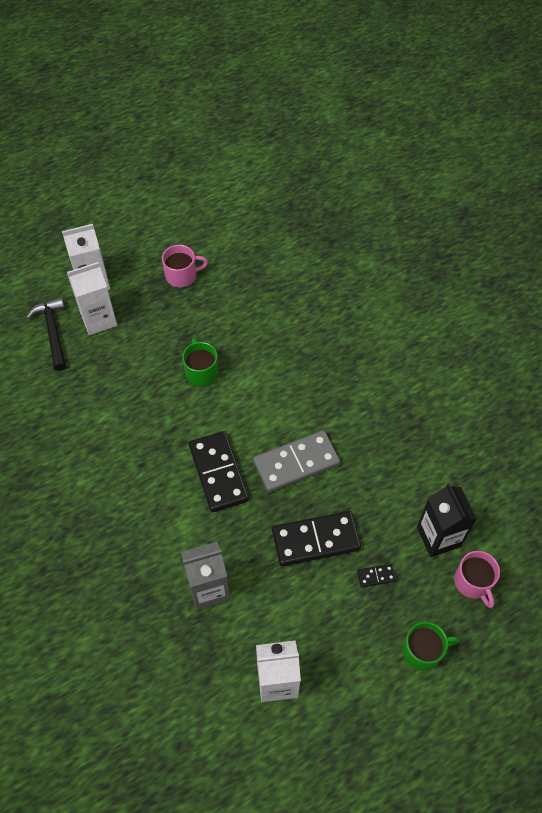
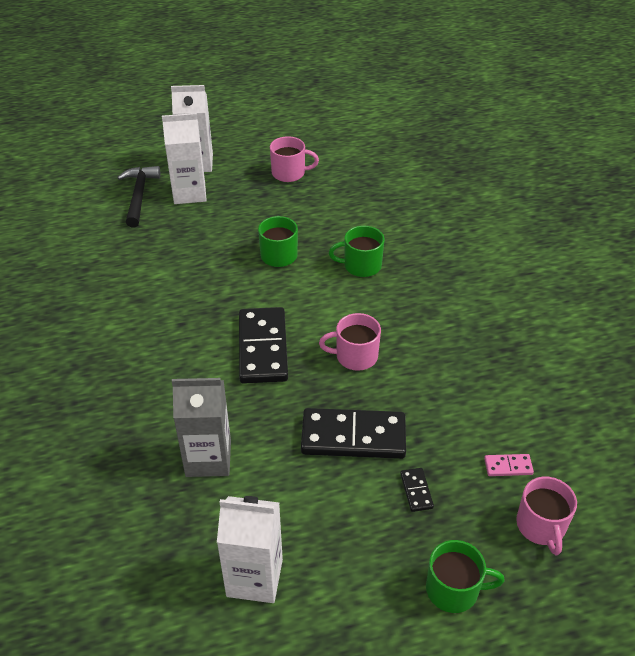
camera: 15 degrees right, 15 degrees down
grey domino [253,430,340,492] -> pink mug [319,313,381,371]
black domino [357,564,396,587] -> black domino turned 75 degrees clockwise [400,468,434,512]
black carton [417,483,477,557] -> pink domino [484,454,534,476]
none -> green mug [329,226,384,277]

